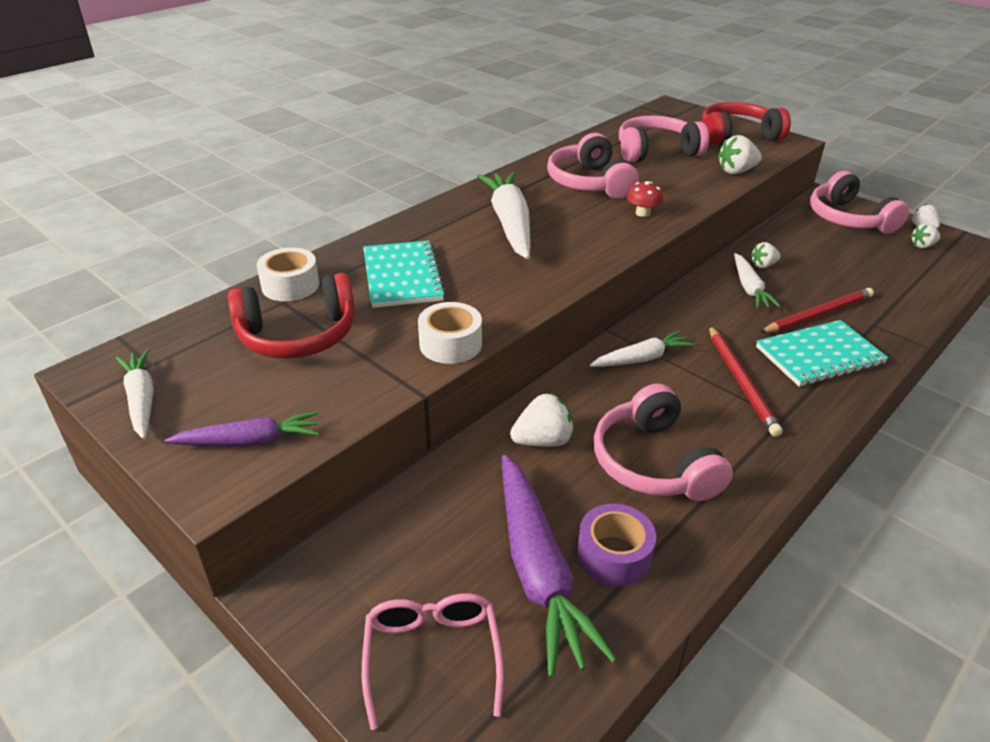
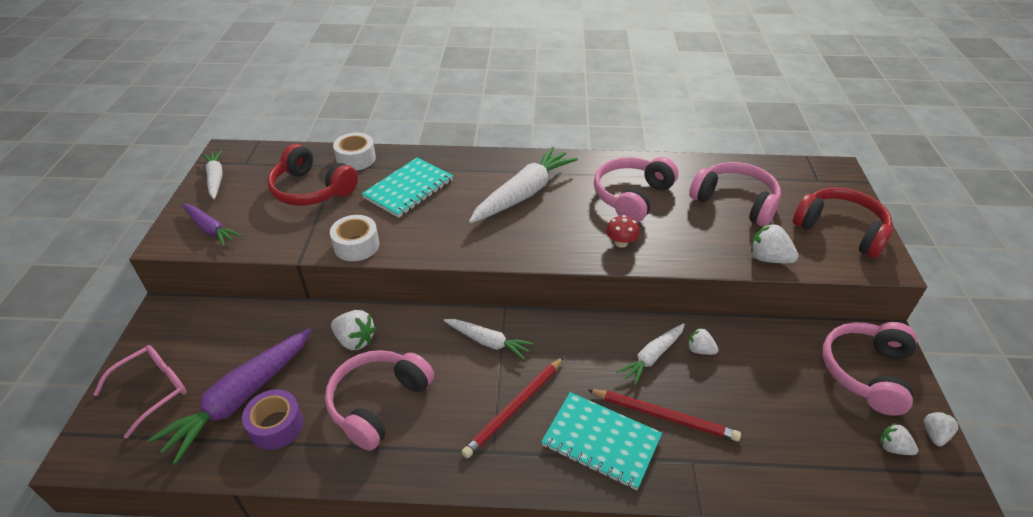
camera: 50 degrees right, 5 degrees up
white carrot [116,350,154,439] -> white carrot turned 45 degrees counterclockwise [203,150,222,199]

